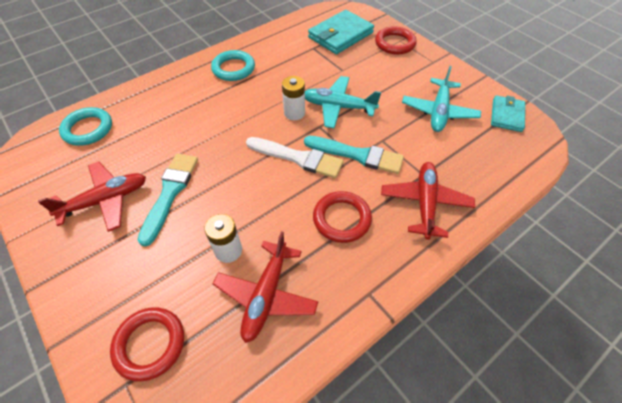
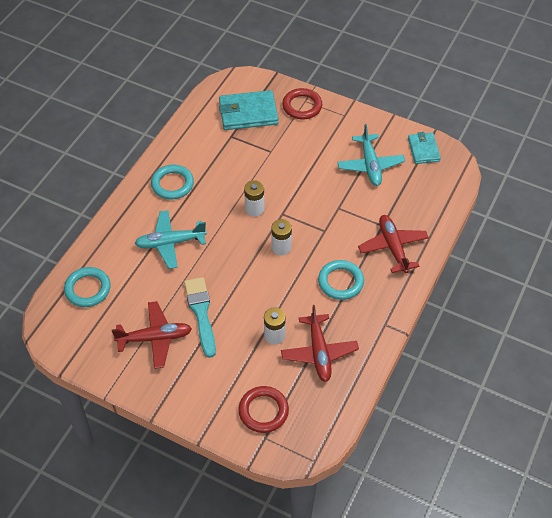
camera: 25 degrees left, 0 degrees up
red plane [38,162,146,232] -> red plane turned 45 degrees clockwise [112,301,192,369]
white brush [246,137,344,178] -> white battery [271,219,292,256]
turquoise brush [304,136,404,174] -> none
turquoise plane [305,76,381,128] -> turquoise plane moved to [134,210,207,269]
turquoise wallet [308,10,374,54] -> turquoise wallet turned 60 degrees clockwise [219,90,278,130]
red ring [313,191,372,243] -> turquoise ring [318,260,364,300]

